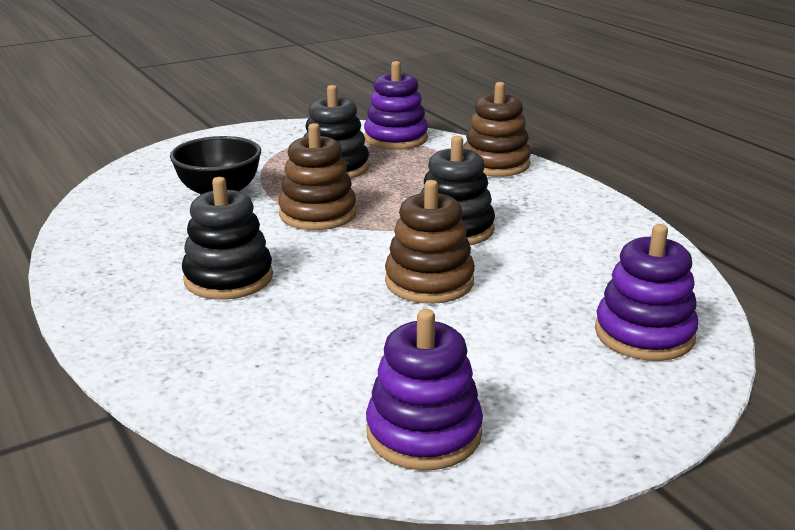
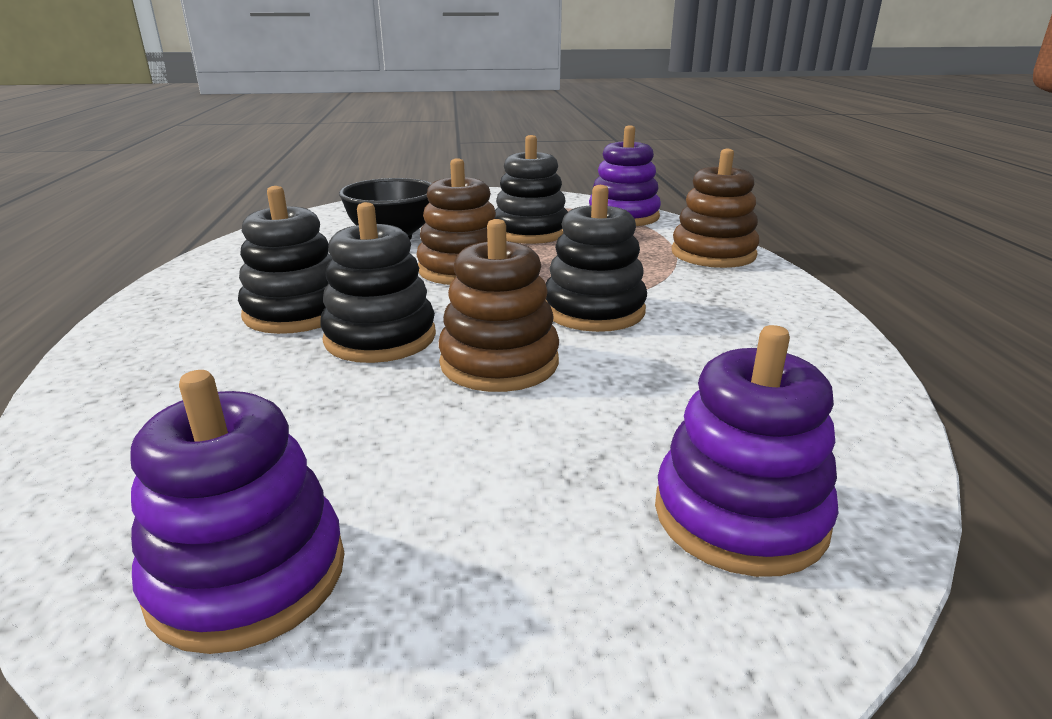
camera: 25 degrees right, 0 degrees up
none -> black stacking toy [320,202,436,363]

